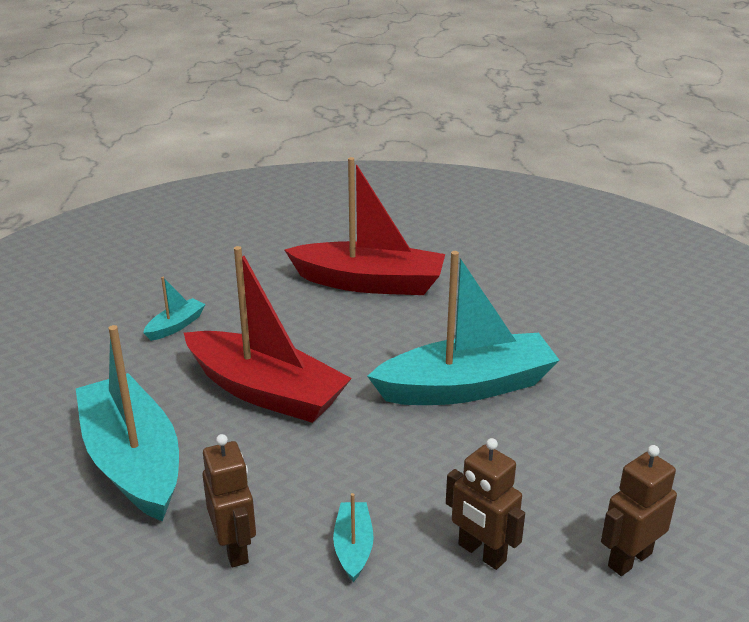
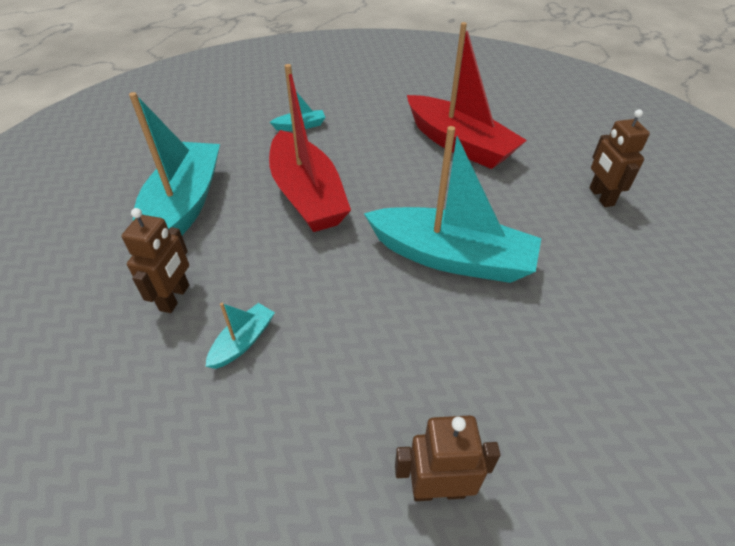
camera: 35 degrees right, 15 degrees up
brown robot [446,438,525,570] -> brown robot moved to [589,109,650,207]

